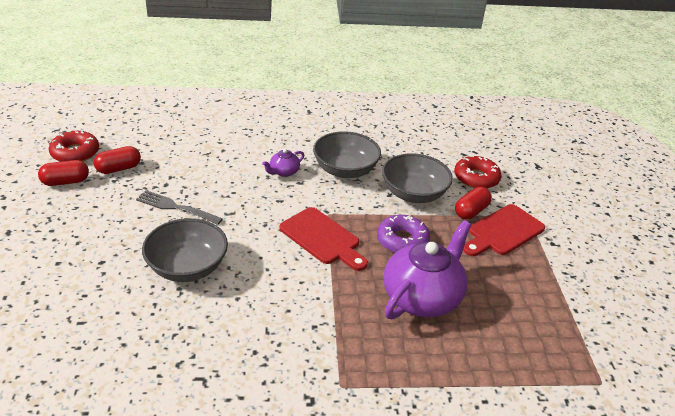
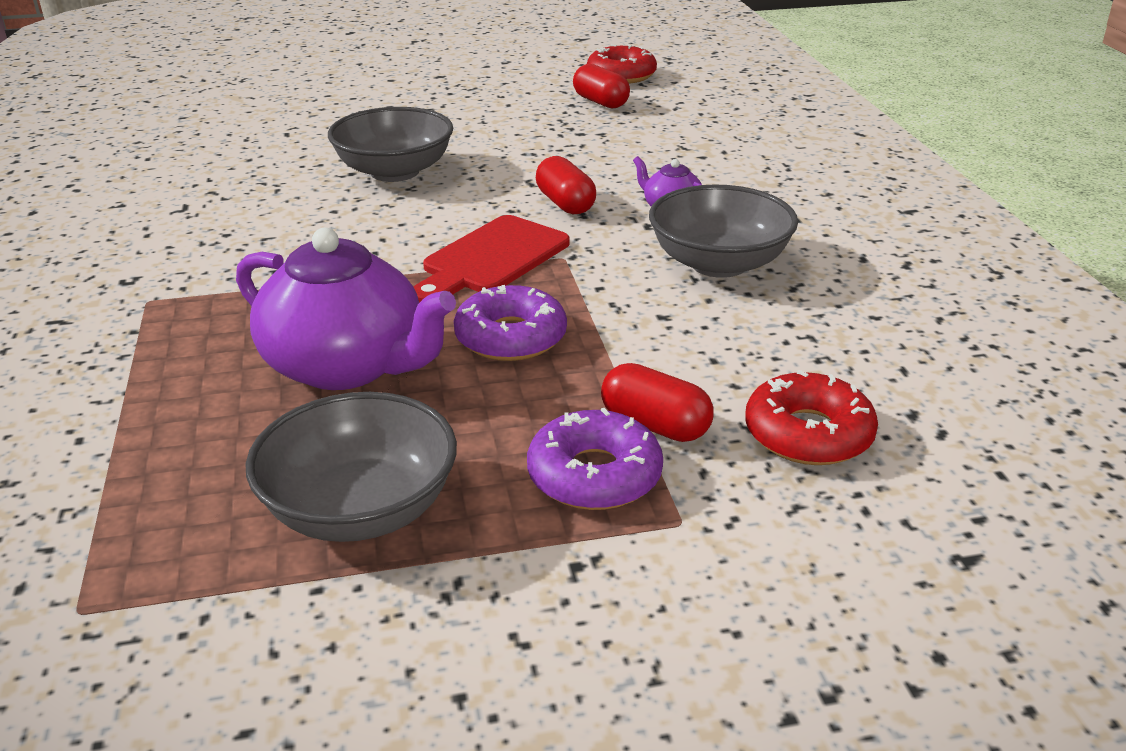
camera: 85 degrees right, 5 degrees down
red capsule [38,160,89,186] -> red capsule moved to [536,156,596,214]
grey fork [136,190,223,225] -> none
grey bowl [382,153,453,203] -> grey bowl moved to [245,392,457,542]
red cutting board [463,204,545,256] -> purple donut [527,408,663,510]

